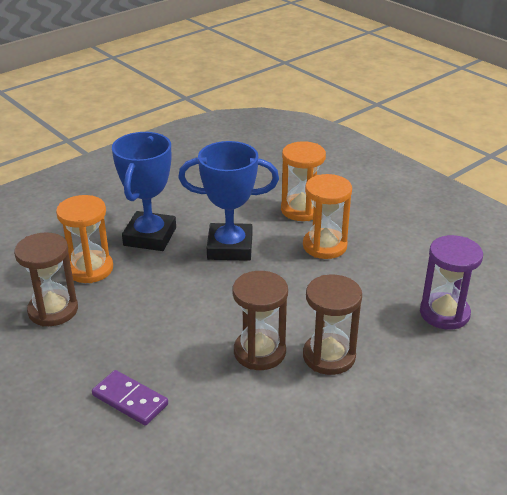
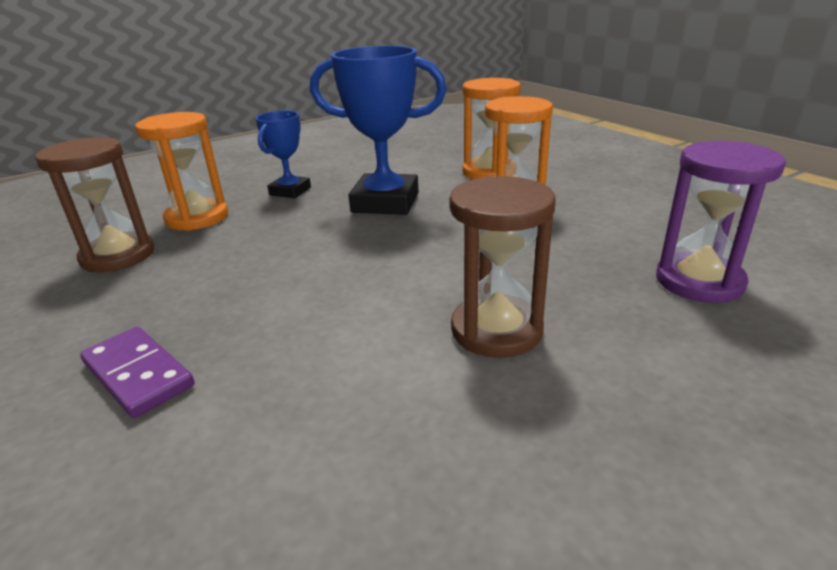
camera: 10 degrees right, 5 degrees down
blue trophy [112,132,176,251] -> blue trophy [256,111,311,198], size x0.57
brown hourglass [233,271,288,370] -> none

